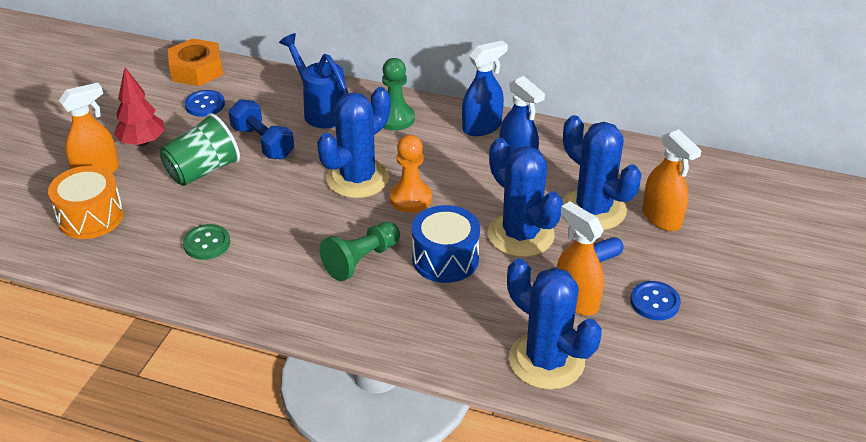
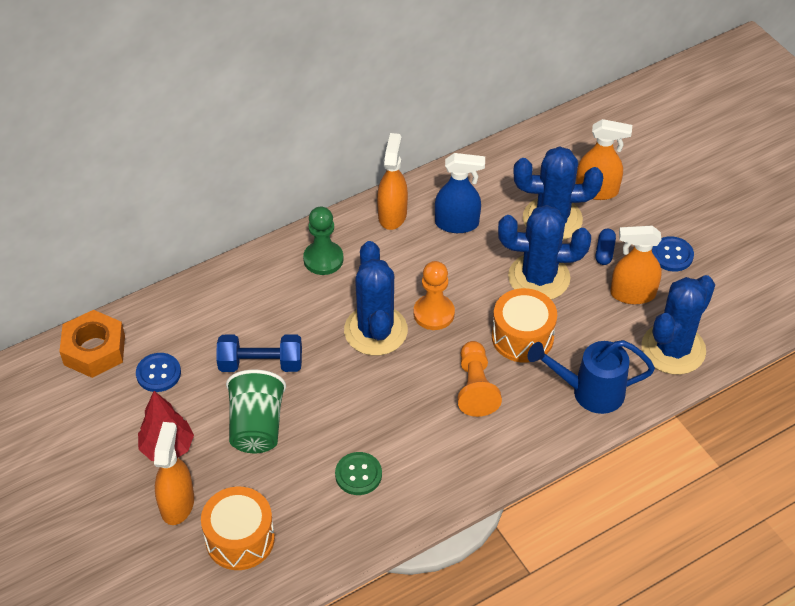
camera: 50 degrees left, 10 degrees up
blue watering can [279,33,349,128] -> blue watering can moved to [528,340,655,414]
green pawn [320,222,400,281] -> orange pawn [457,341,502,417]
blue drum [412,205,480,283] -> orange drum [492,288,557,363]
blue spray bottle [462,41,508,136] -> orange spray bottle [377,133,408,230]
blue cactus [507,258,602,390] -> blue cactus turned 45 degrees counterclockwise [641,275,715,375]

